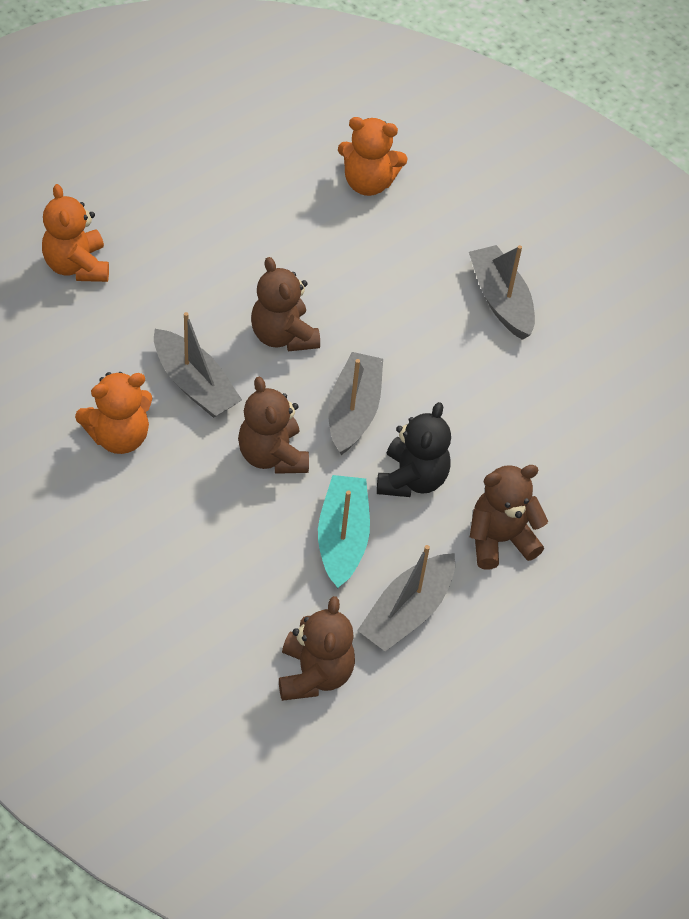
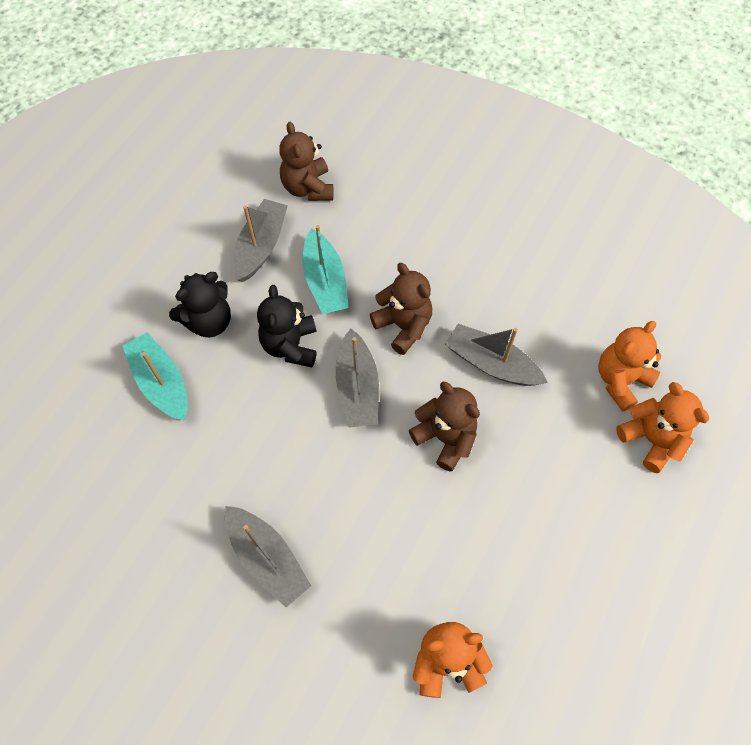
camera: 165 degrees right, 10 degrees up
orange teddy bear [75,372,152,454] -> orange teddy bear moved to [598,321,661,411]
brown teddy bear [470,465,548,570] -> black teddy bear [169,272,231,337]
none -> turquoise boat [122,332,188,421]

